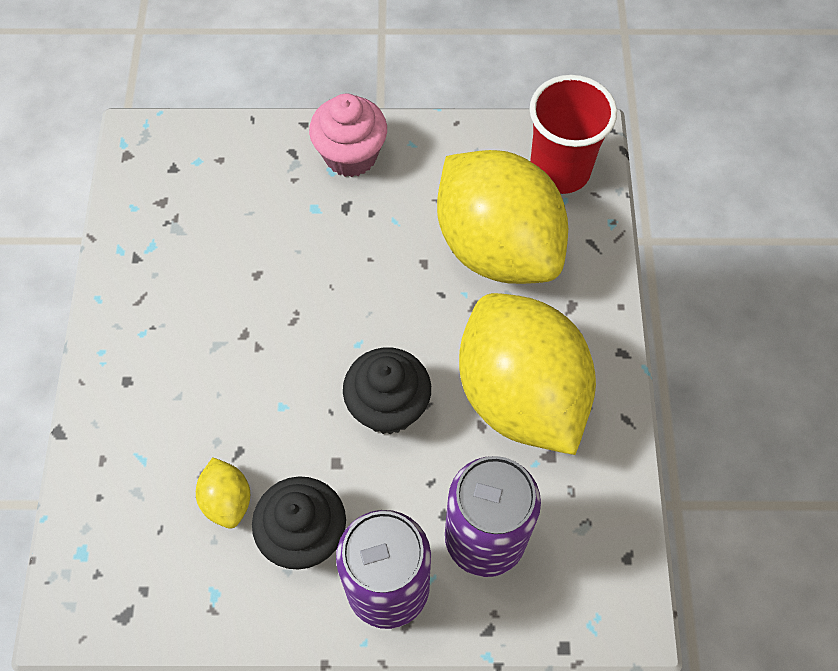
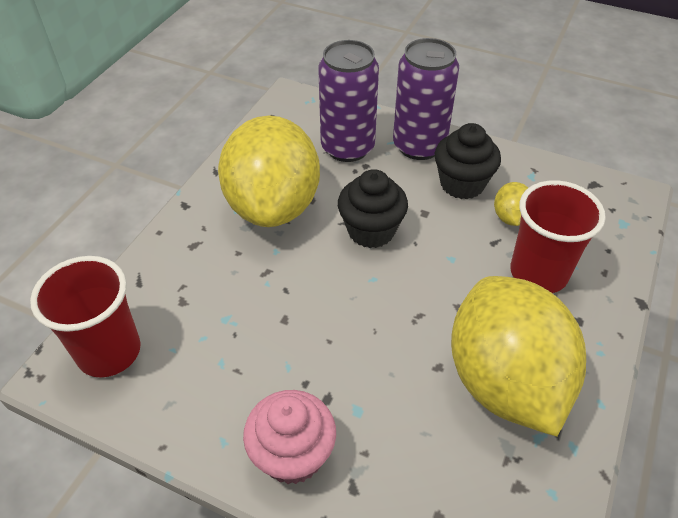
camera: 155 degrees left, 15 degrees down
yellow lemon [437,150,568,284] -> yellow lemon moved to [451,276,586,437]
none -> red cup [510,180,606,293]

